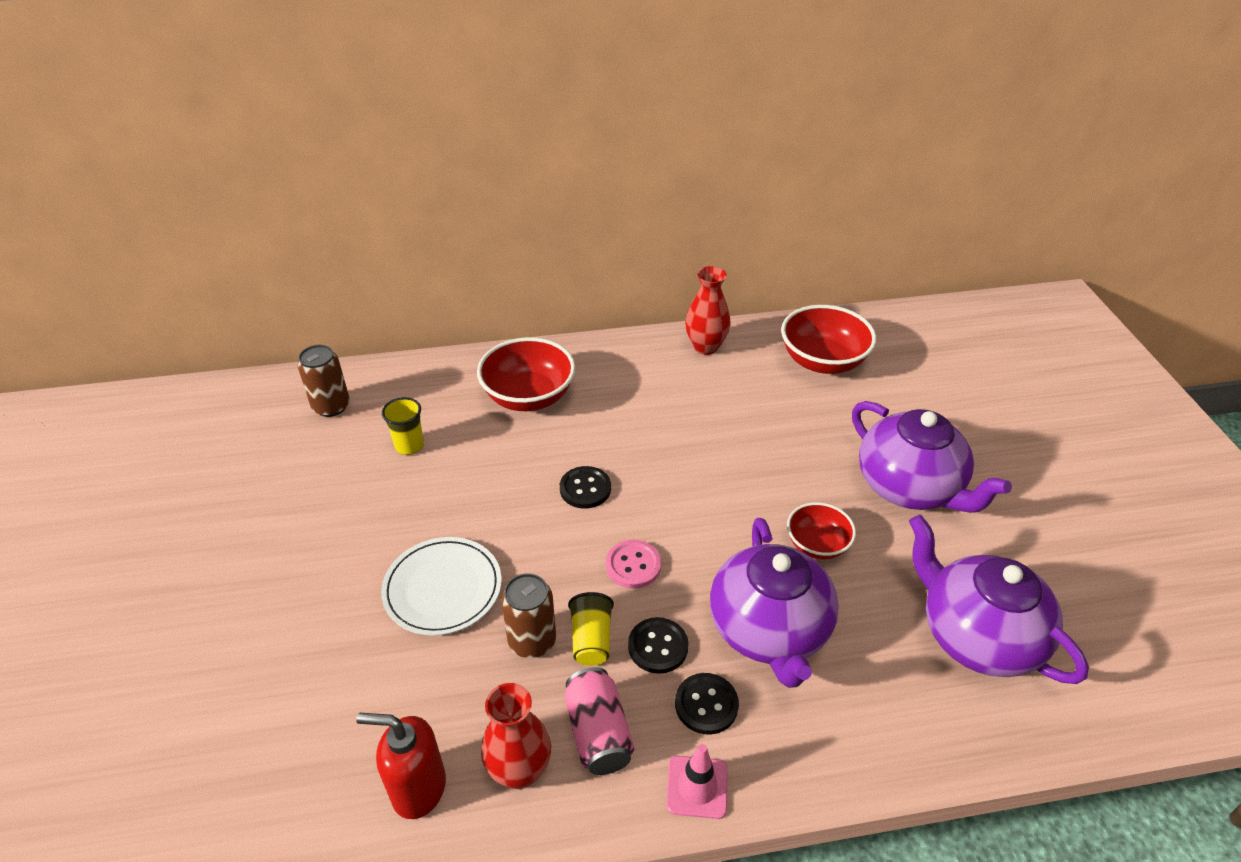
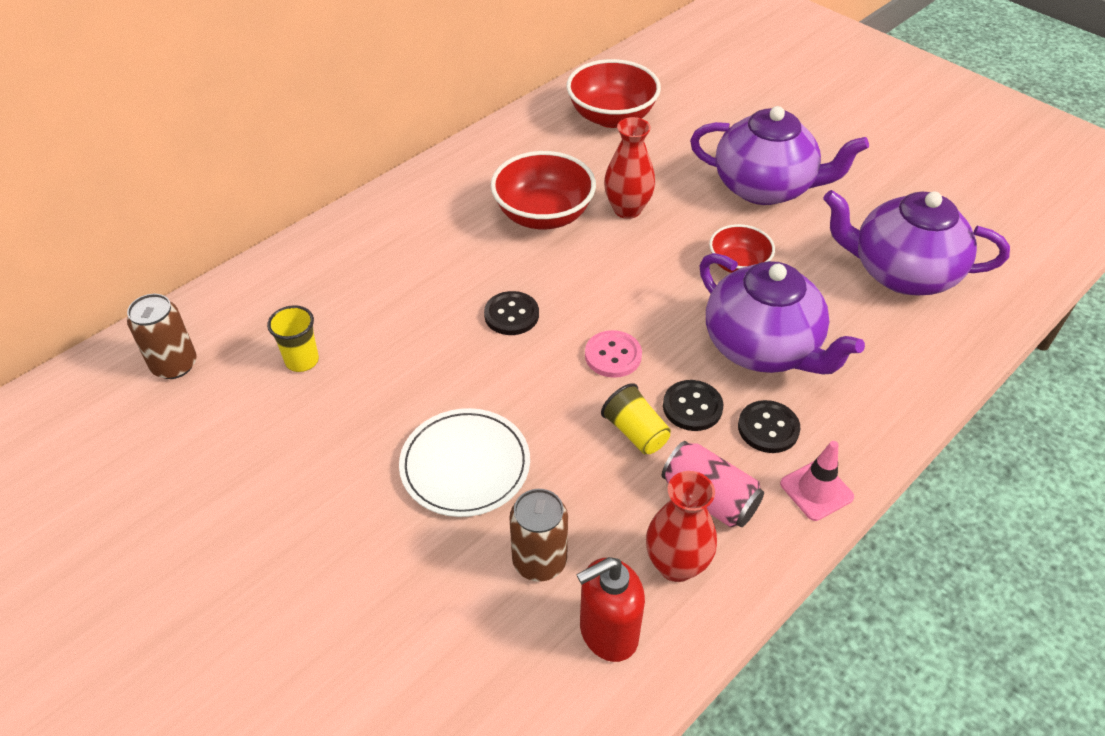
camera: 35 degrees left, 5 degrees up
red bowl [477,337,576,411] -> red bowl moved to [491,151,596,230]
brown can [501,573,556,658] -> brown can moved to [509,489,568,582]
red vase [685,266,731,355] -> red vase moved to [604,117,655,219]

